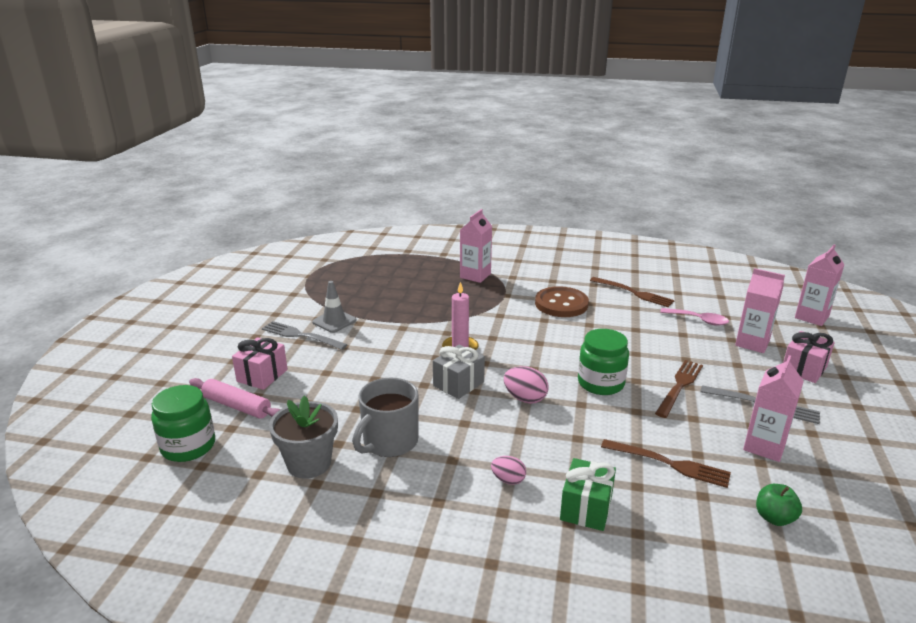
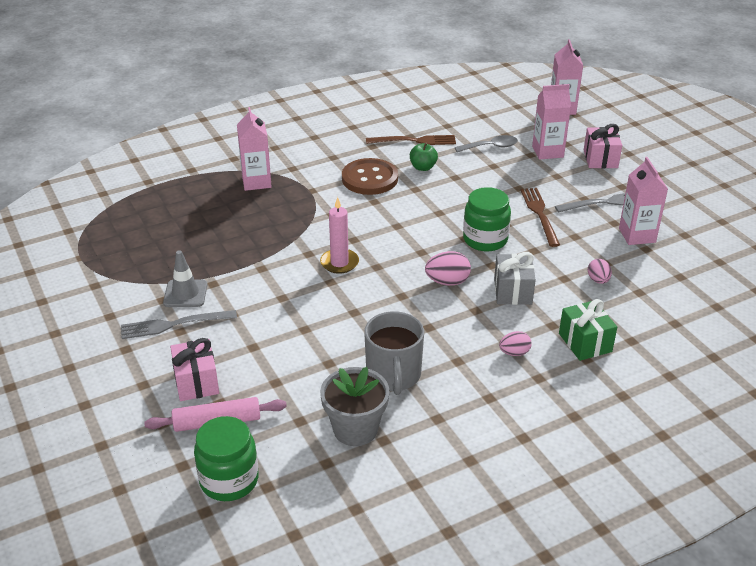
camera: 40 degrees left, 10 degrees up
grey gift [433,345,485,399] -> grey gift moved to [494,252,536,305]
brown fork [601,439,731,488] -> pink egg [588,259,612,284]
pink spoon [660,308,729,326] -> grey spoon [455,135,518,152]
green apple [756,484,802,526] -> green apple moved to [410,143,438,171]

